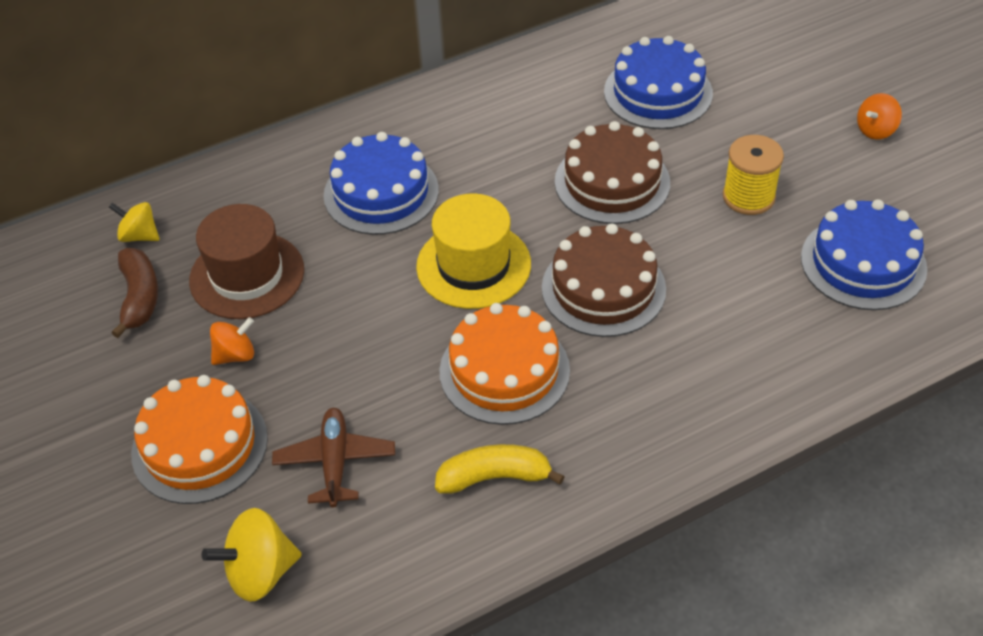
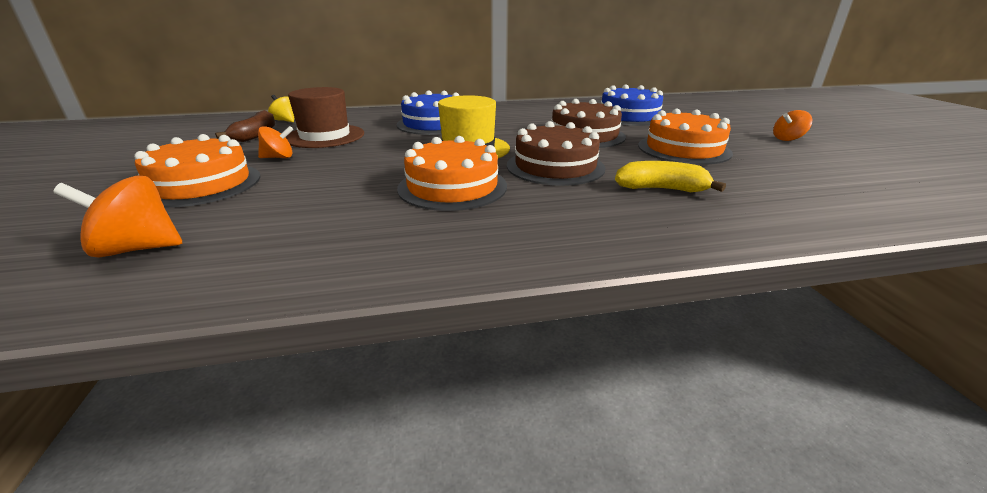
camera: 15 degrees right, 20 degrees down
yellow spinning top [202,508,302,602] -> orange spinning top [53,175,182,258]
brown plane [272,408,395,507] -> none
yellow banana [435,444,565,494] -> yellow banana moved to [615,161,726,192]
yellow spool [723,135,784,215] -> orange cake [638,109,733,165]
blue cake [801,199,927,310] -> none

